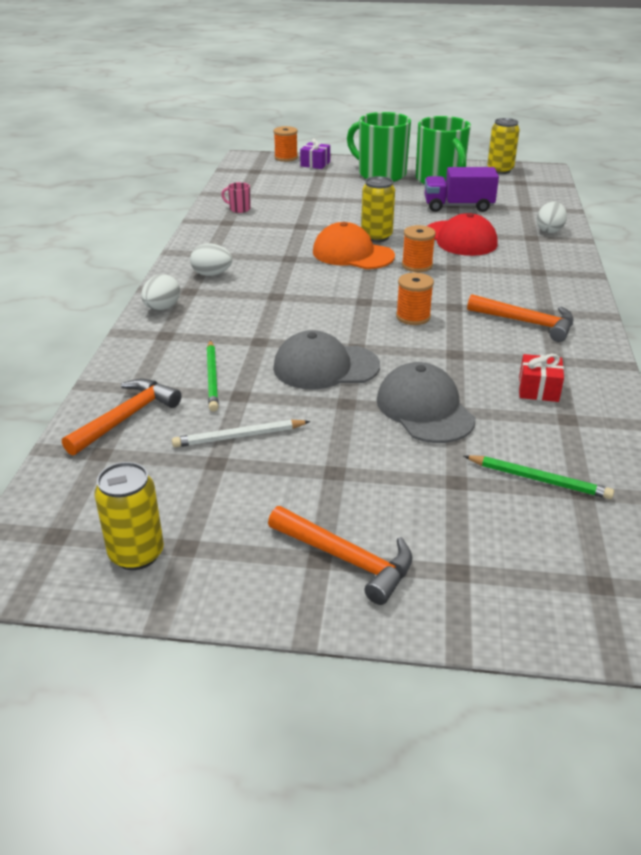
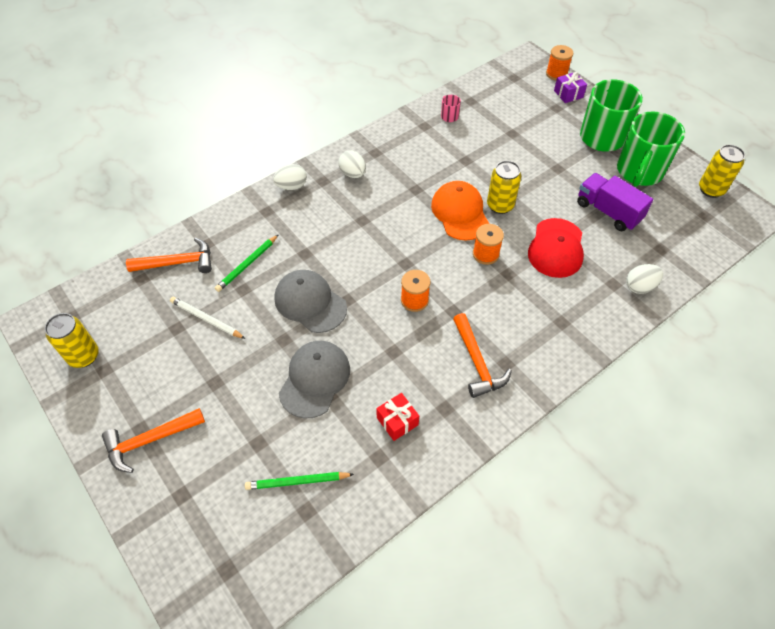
camera: 45 degrees right, 20 degrees up
orange hammer [268,506,413,605] -> orange hammer turned 75 degrees clockwise [102,408,205,473]
green pencil [464,455,614,499] -> green pencil turned 105 degrees clockwise [245,472,354,490]

